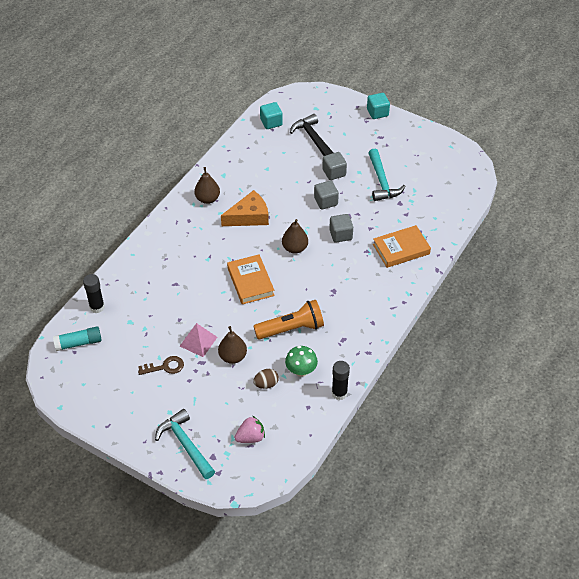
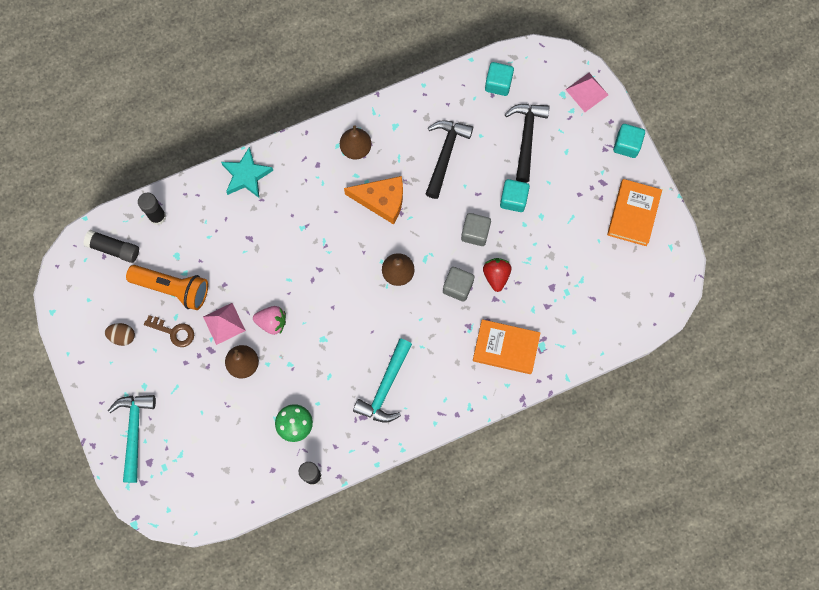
camera: 35 degrees right, 25 degrees up
turquoise glue stick [53,326,102,351] -> black glue stick [83,230,139,263]
orange book [227,254,275,304] -> orange book moved to [607,179,662,246]
pink strawberry [234,416,265,443] -> pink strawberry moved to [253,306,286,335]
brown egg [253,369,279,389] -> brown egg moved to [105,323,135,346]
orange flashlight [254,300,324,340] -> orange flashlight moved to [126,265,208,310]
grey cube [322,152,347,180] -> turquoise cube [500,179,530,212]
turquoise hammer [369,149,406,201] -> turquoise hammer moved to [353,338,412,422]
none -> turquoise star [221,147,273,198]
none -> black hammer [426,120,473,199]
none -> red strawberry [483,258,511,292]
none -> pink pyramid [565,73,608,112]

